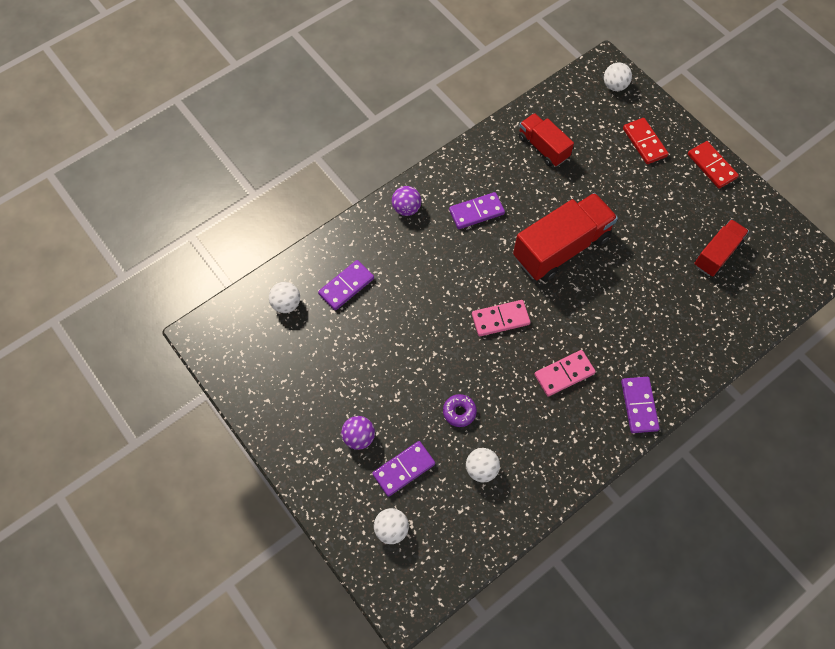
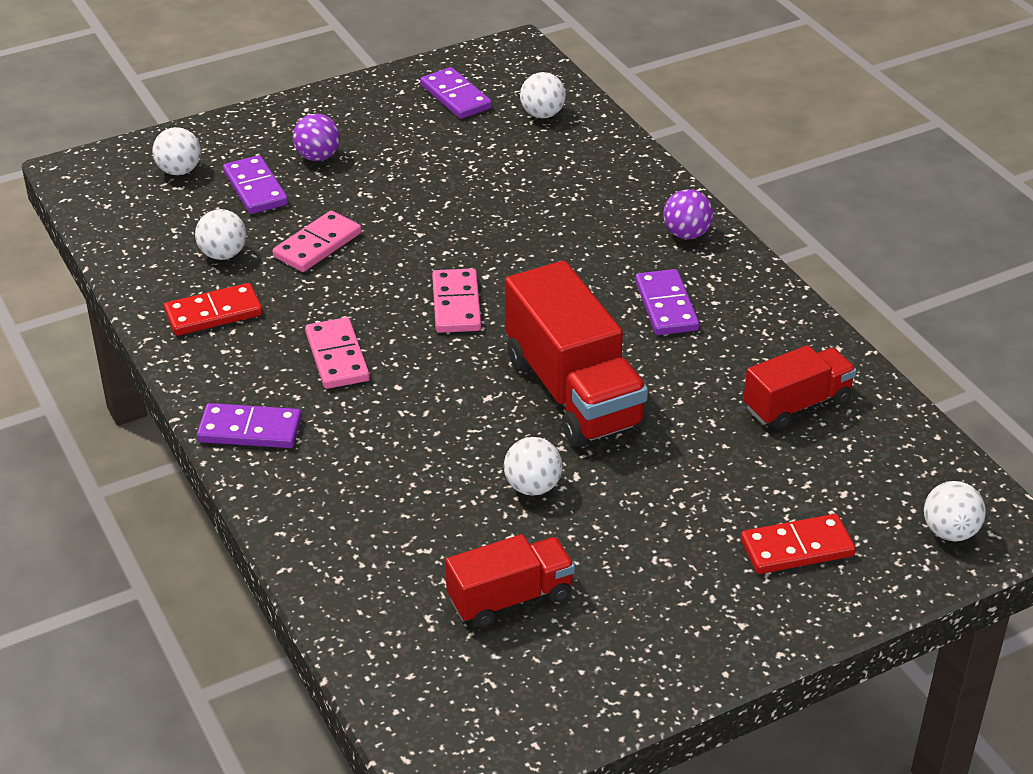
camera: 100 degrees right, 25 degrees down
purple domino [318,260,374,310] -> purple domino moved to [420,67,492,119]
purple donut [443,394,477,427] -> pink domino [273,211,361,272]
red domino [688,141,739,189] -> red domino moved to [164,283,263,336]
red truck [694,219,749,277] -> red truck turned 75 degrees counterclockwise [445,534,575,628]
none -> white ball [504,437,562,496]

